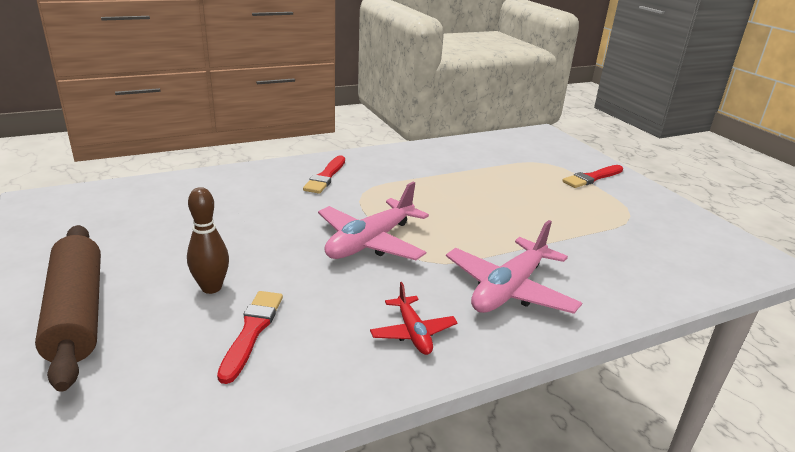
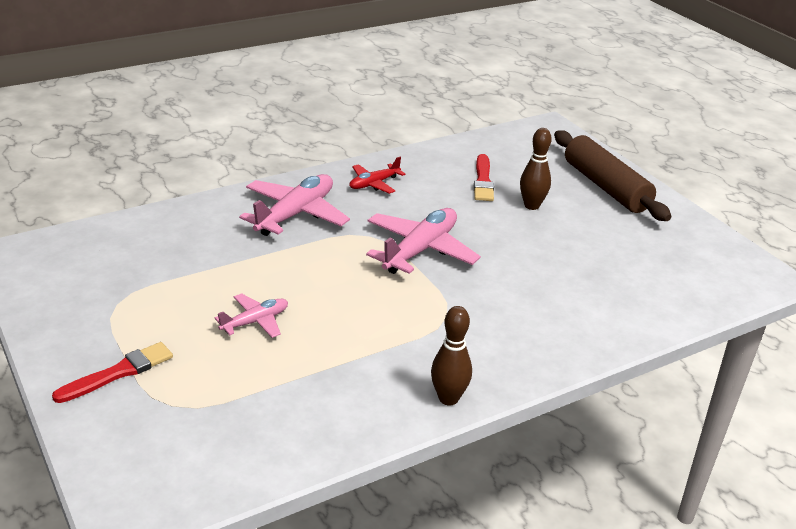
camera: 175 degrees right, 5 degrees up
red brush [303,155,345,194] -> none
red plane [370,282,458,355] -> red plane turned 105 degrees counterclockwise [350,157,406,194]
none -> pink plane [215,293,288,338]
none -> brown bowling pin [431,306,472,405]

